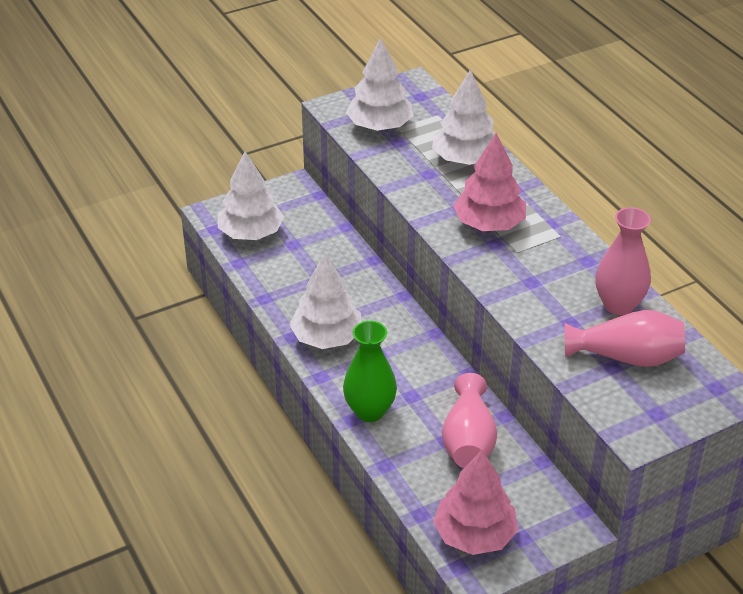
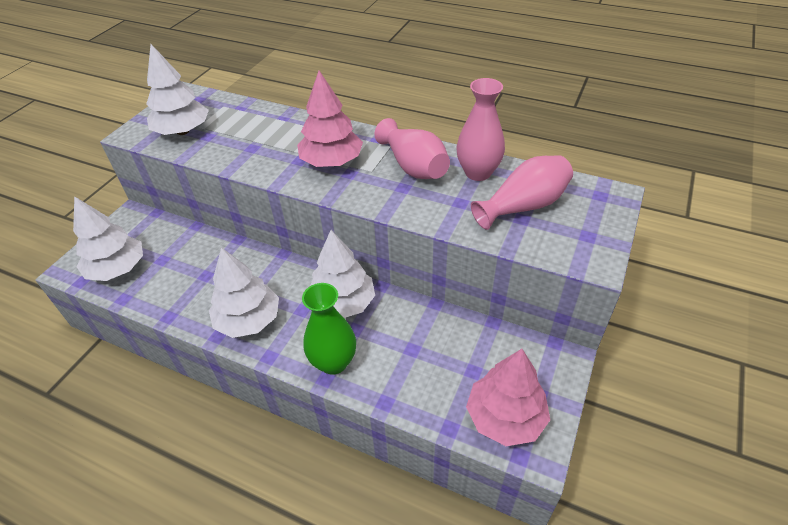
camera: 35 degrees left, 5 degrees up
white tree [432,69,495,165] -> white tree moved to [310,230,375,318]
pink vase [442,373,497,468] -> pink vase moved to [374,118,450,179]

